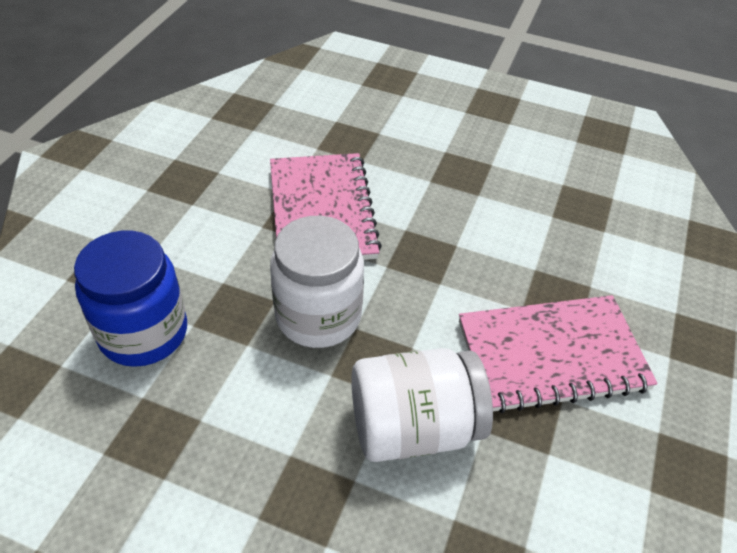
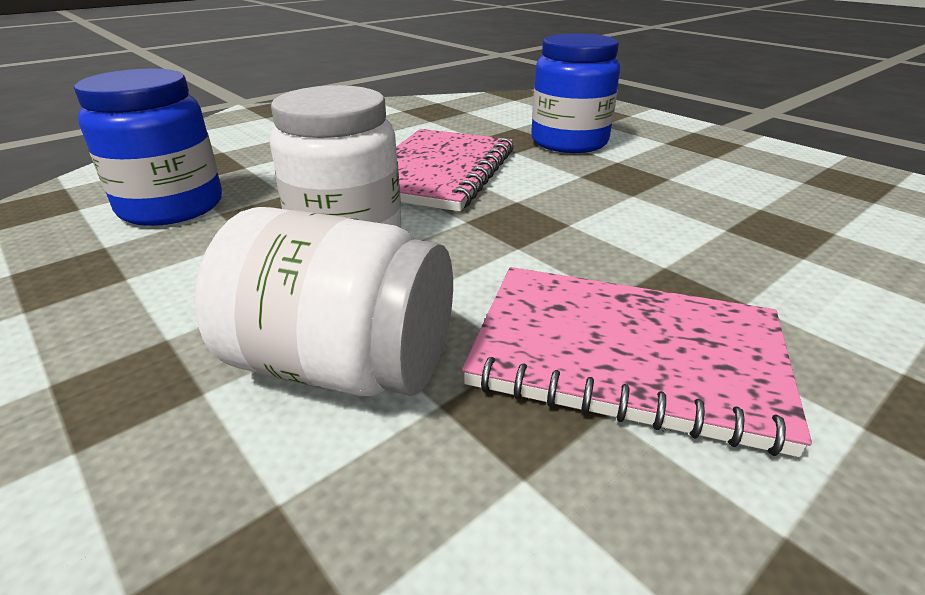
camera: 30 degrees right, 15 degrees down
none -> blue jar [531,33,620,153]

